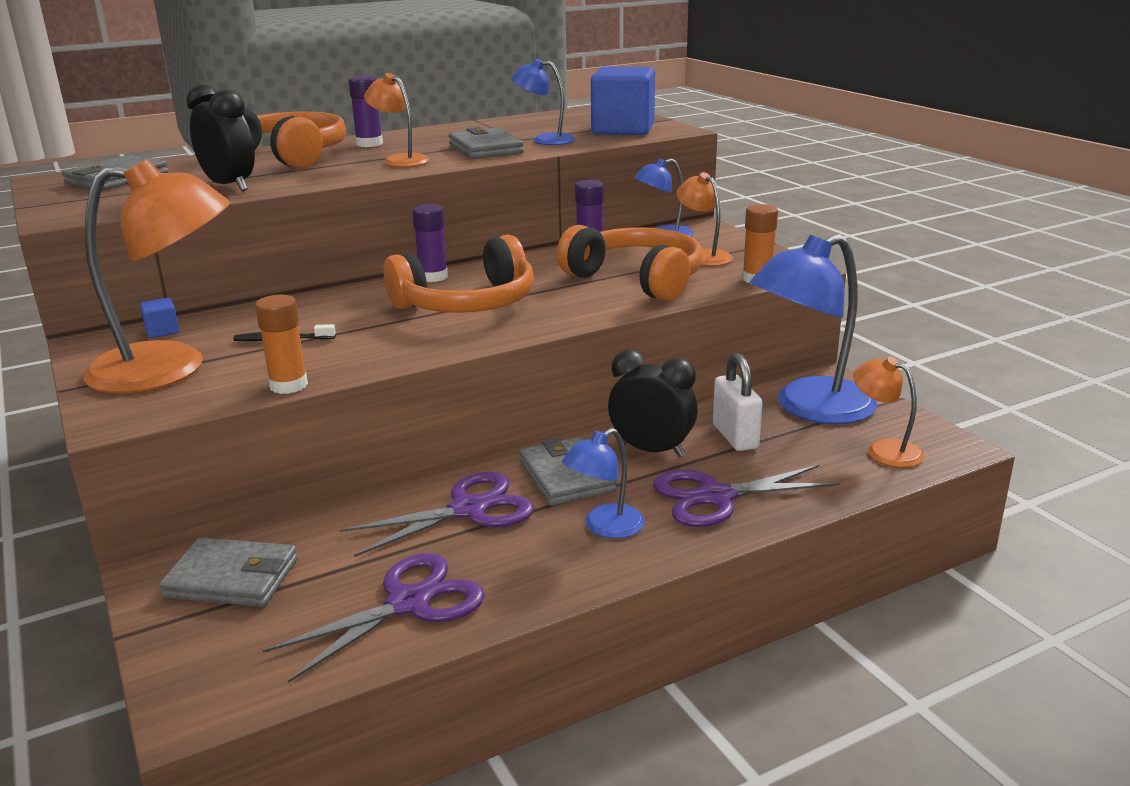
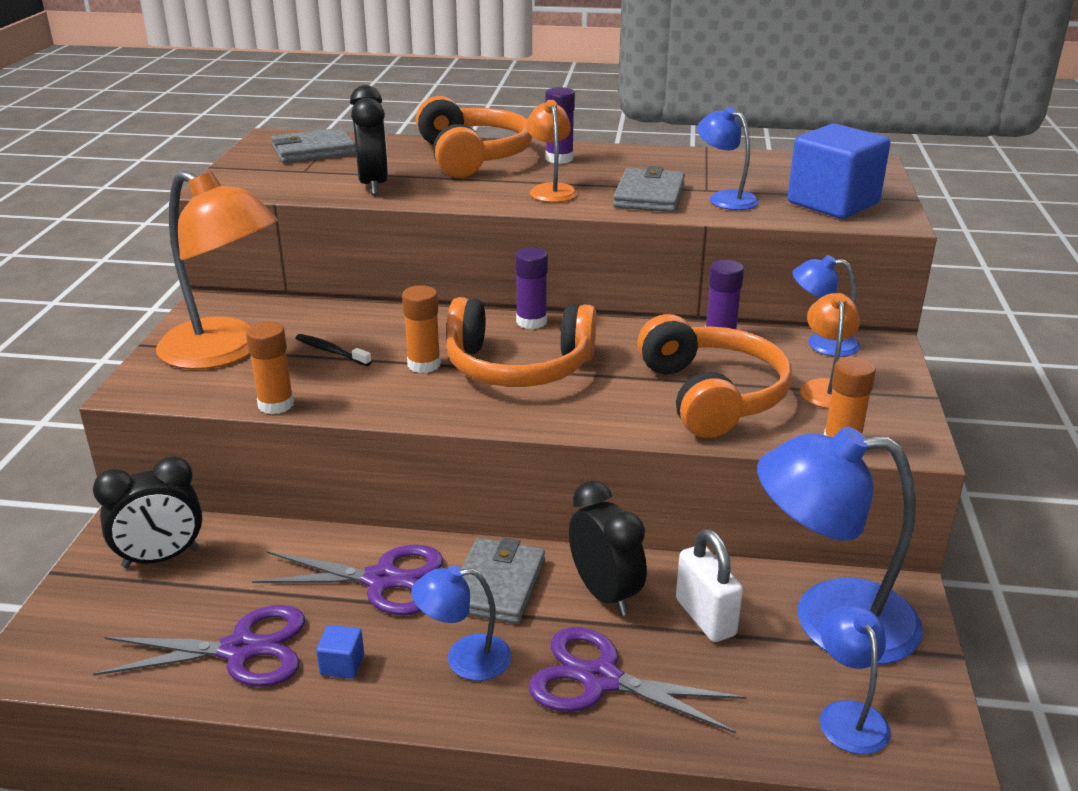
camera: 35 degrees right, 5 degrees up
blue cube [140,298,179,338] -> blue cube moved to [316,625,364,679]
grey wallet [159,537,298,607] -> black clock [93,456,202,568]
white padlock [713,353,763,451] -> white padlock turned 45 degrees counterclockwise [676,529,743,642]
orange lamp [853,357,924,467] -> blue lamp [820,606,890,754]
none -> orange glue stick [402,285,441,373]

